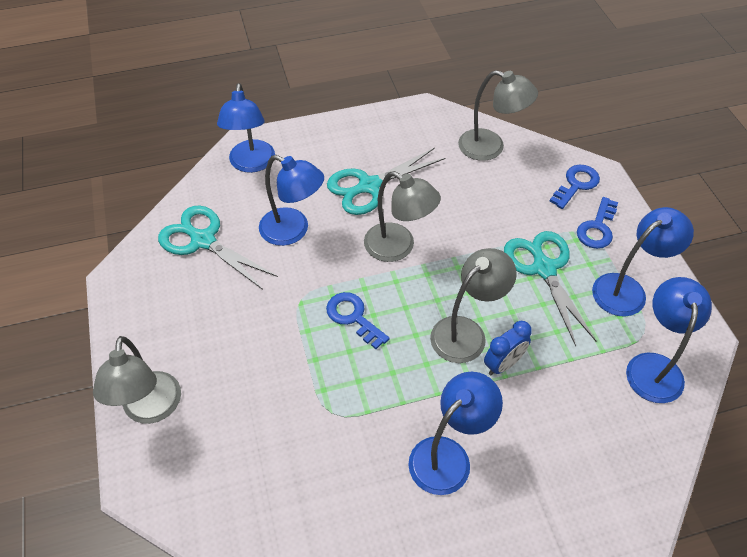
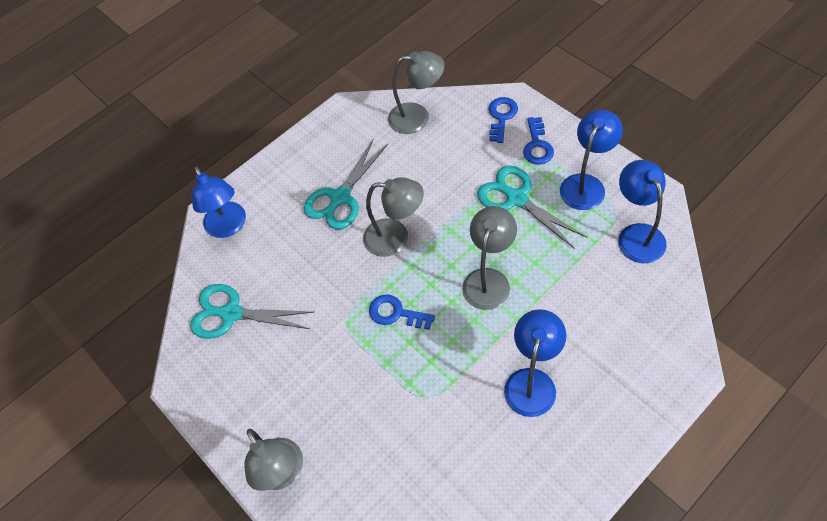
camera: 20 degrees left, 5 degrees up
blue lamp [259,155,324,246] -> none
blue clock [484,321,532,376] -> none

